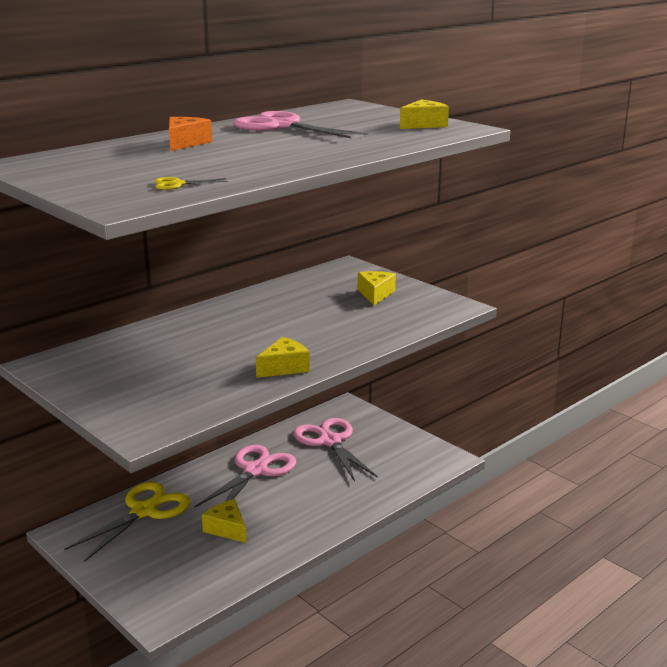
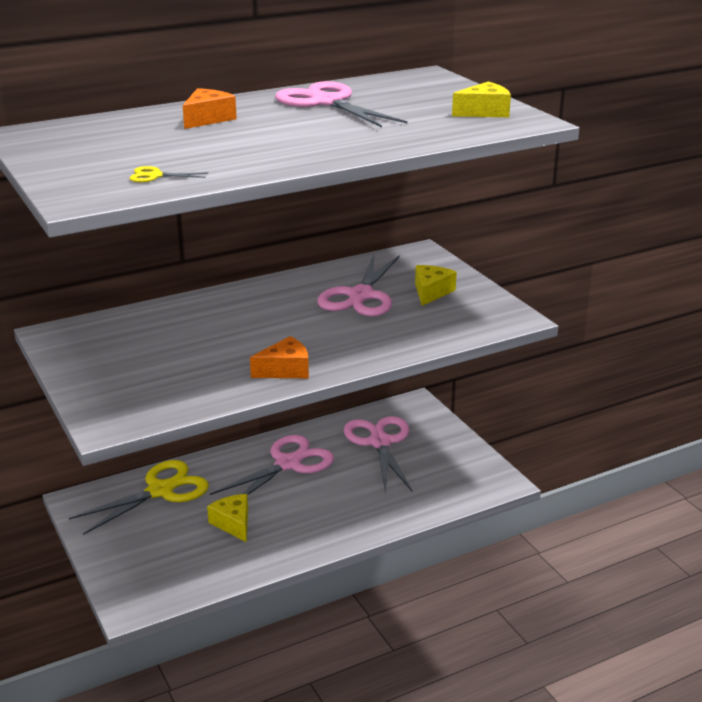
camera: 15 degrees right, 5 degrees up
yellow cheese [256,337,310,378] -> orange cheese [250,336,309,378]
none -> pink scissors [317,255,400,316]

